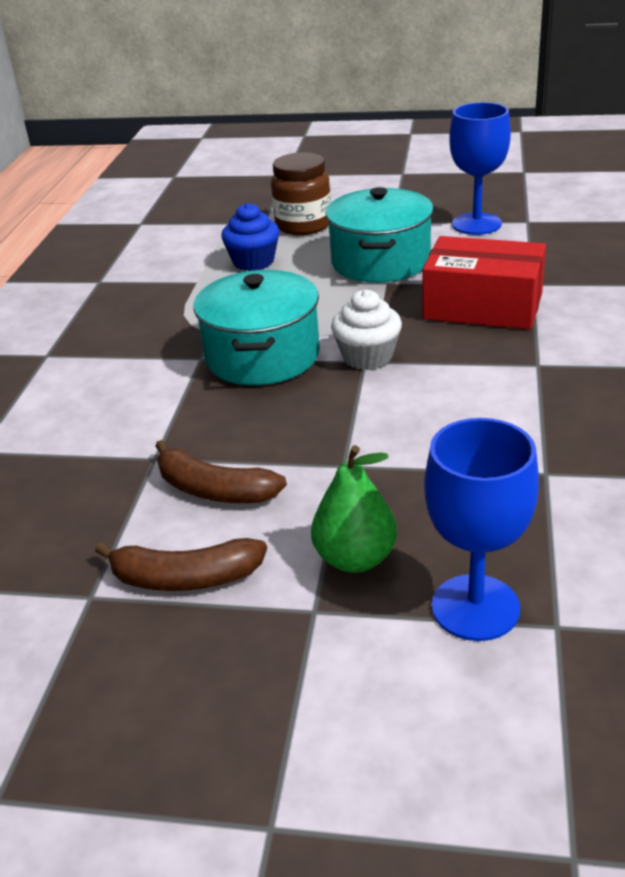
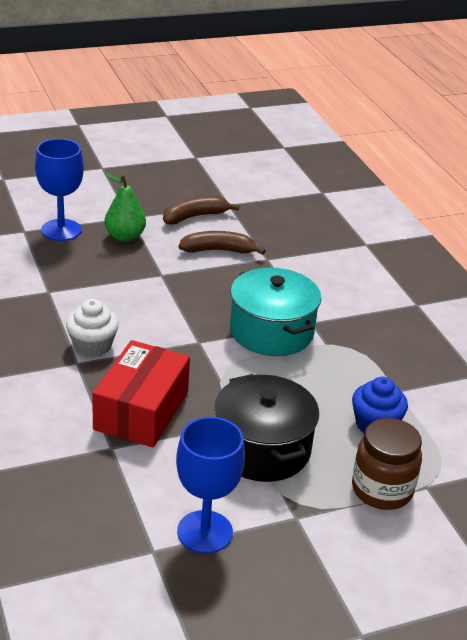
camera: 145 degrees right, 0 degrees up
turquoise pot [326,187,434,283] -> black pot [215,374,319,482]
white cupcake [331,290,402,370] -> white cupcake moved to [66,299,119,357]
red box [422,236,546,330] -> red box turned 60 degrees counterclockwise [92,340,190,447]

